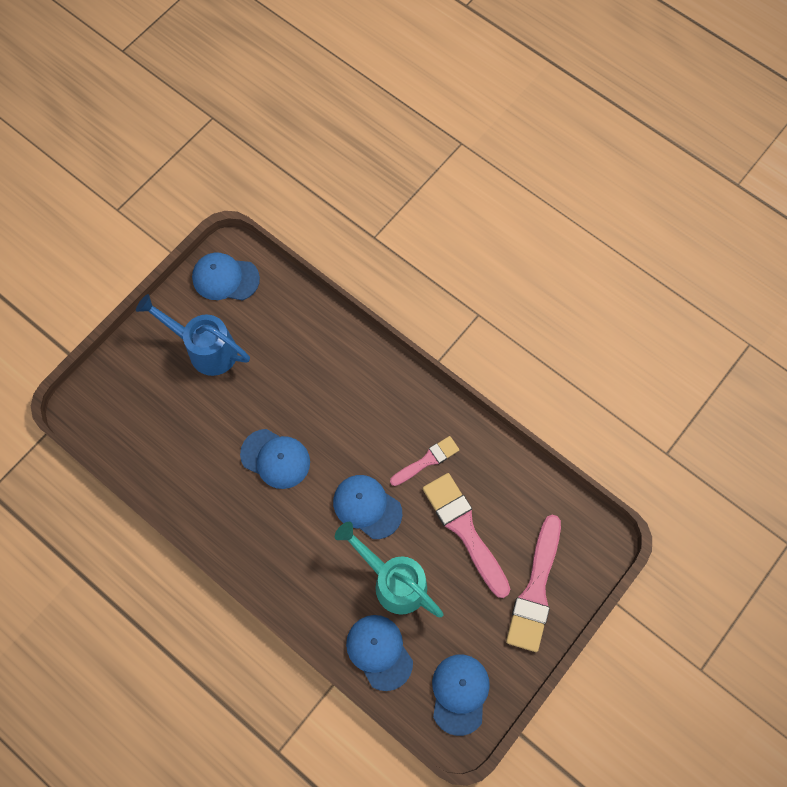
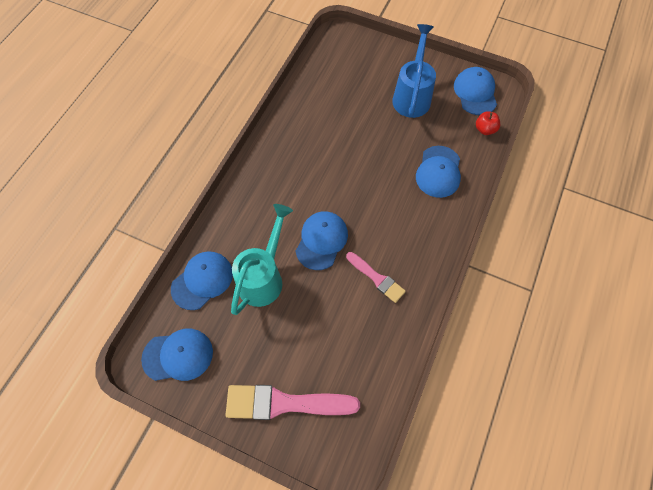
camera: 75 degrees right, 5 degrees down
blue cap [240,429,310,489] -> blue cap moved to [416,146,461,198]
pink brush [423,473,510,598] -> none
none -> red apple [476,111,500,135]

